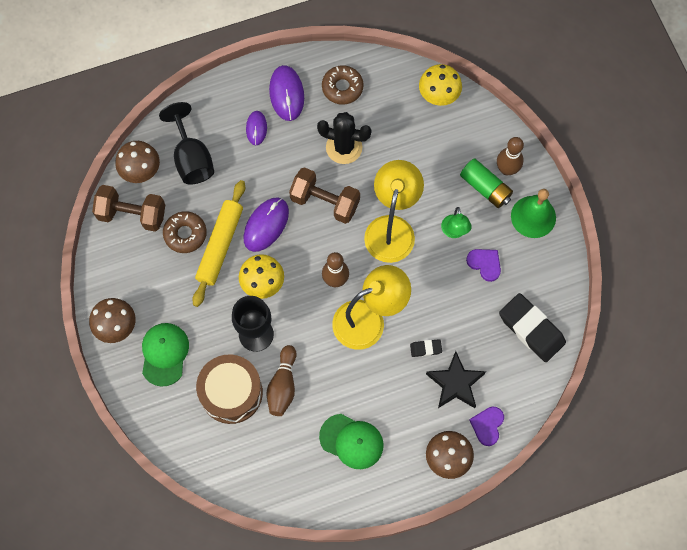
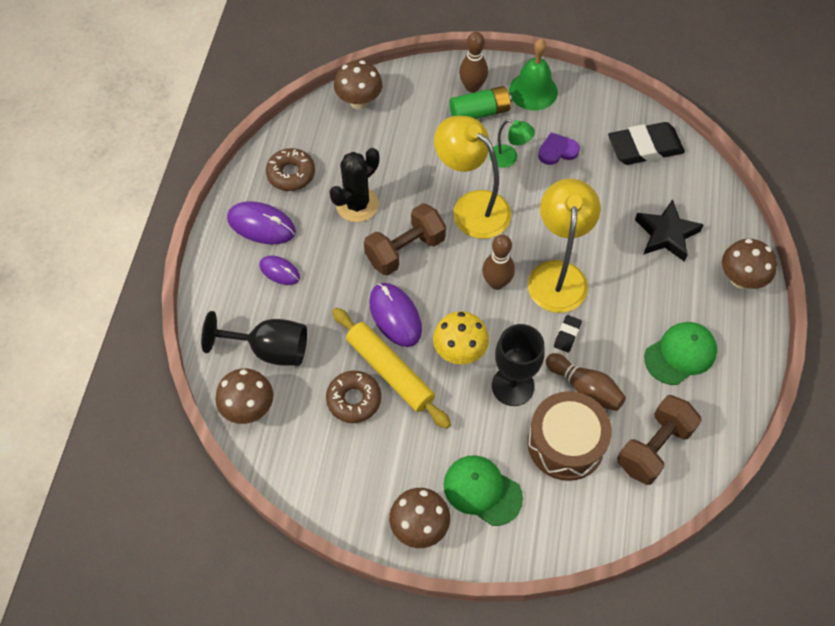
camera: 60 degrees left, 10 degrees down
brown dumbbell [92,185,165,232] -> brown dumbbell moved to [617,395,702,485]
black eraser [410,339,442,357] -> black eraser moved to [554,315,582,353]
yellow mushroom [419,64,462,106] -> brown mushroom [334,61,383,110]
purple heart [470,406,504,446] -> none

